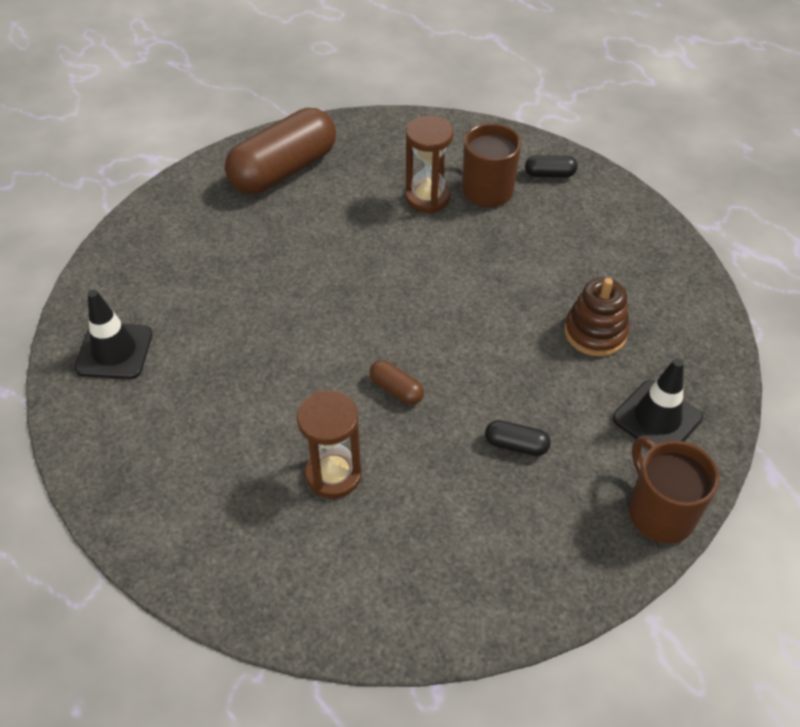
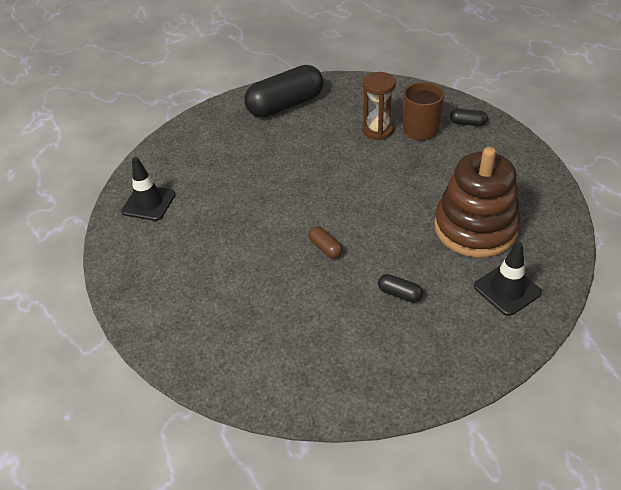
camera: 15 degrees right, 5 degrees down
brown capsule [225,108,336,194] -> black capsule [244,65,324,118]
brown hourglass [297,390,362,499] -> none
brown stacking toy [564,278,630,356] -> brown stacking toy [434,147,521,258], size x1.82
brown mug [629,437,719,543] -> none

